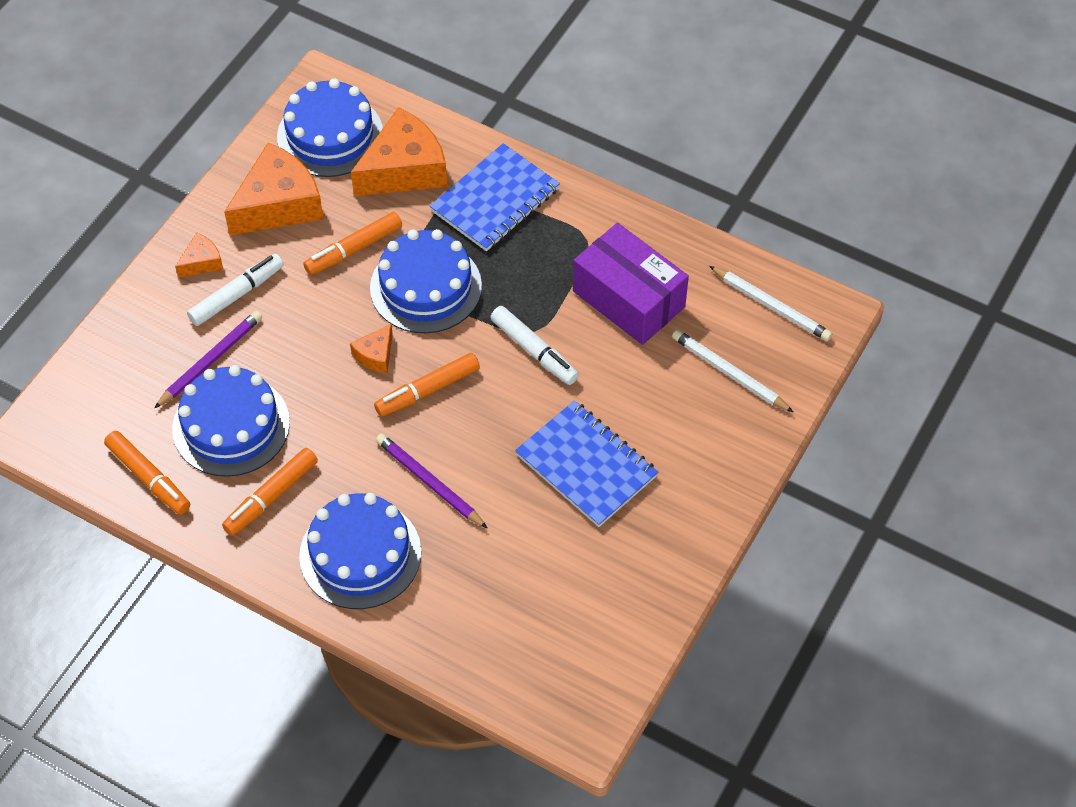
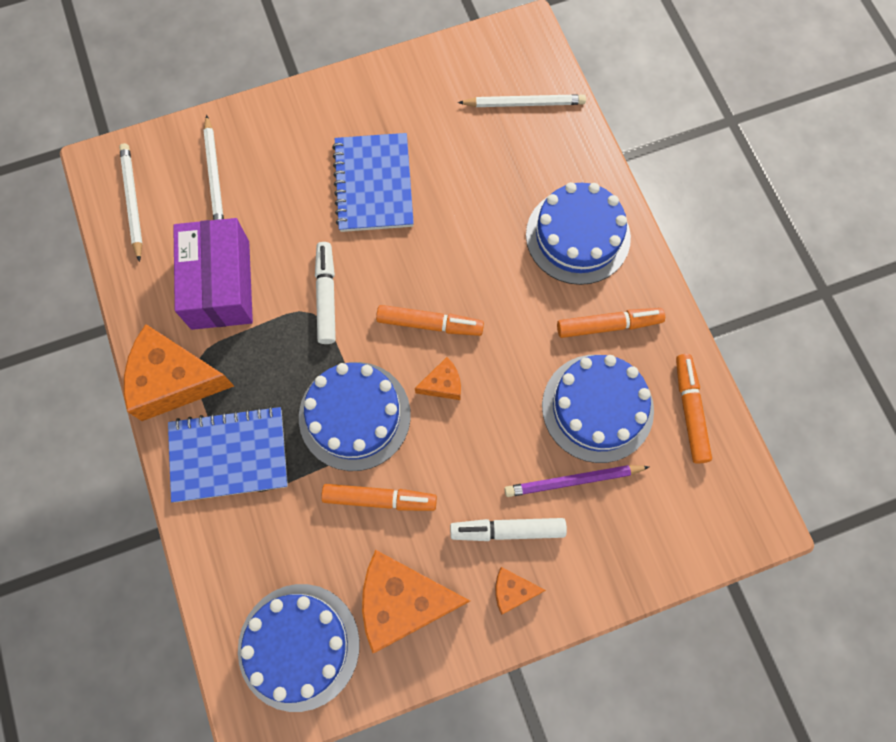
camera: 140 degrees left, 15 degrees up
orange cheese [351,107,447,196] -> orange cheese moved to [124,324,234,421]
purple pencil [376,433,488,529] -> none
none -> white pencil [458,94,586,107]

